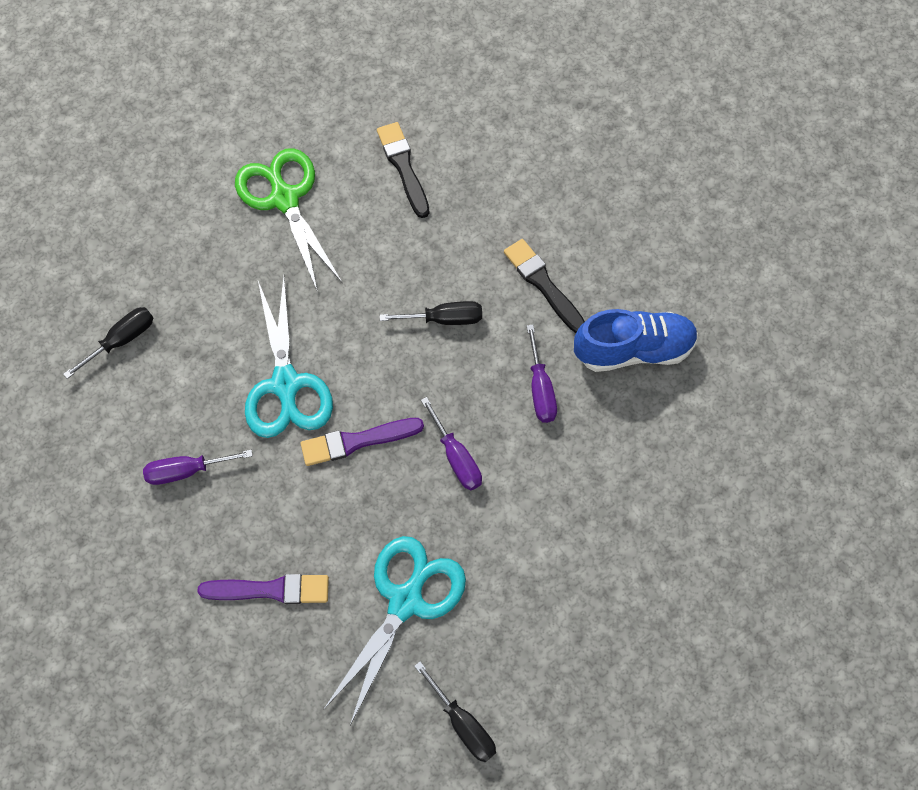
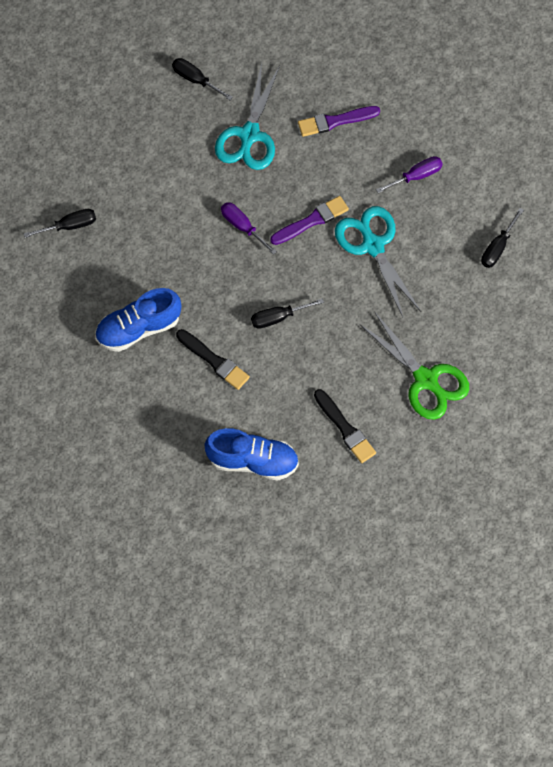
camera: 165 degrees right, 0 degrees up
purple screwdriver [527,325,557,423] -> none
none -> black screwdriver [24,209,96,238]
none -> blue shoe [205,428,299,481]

